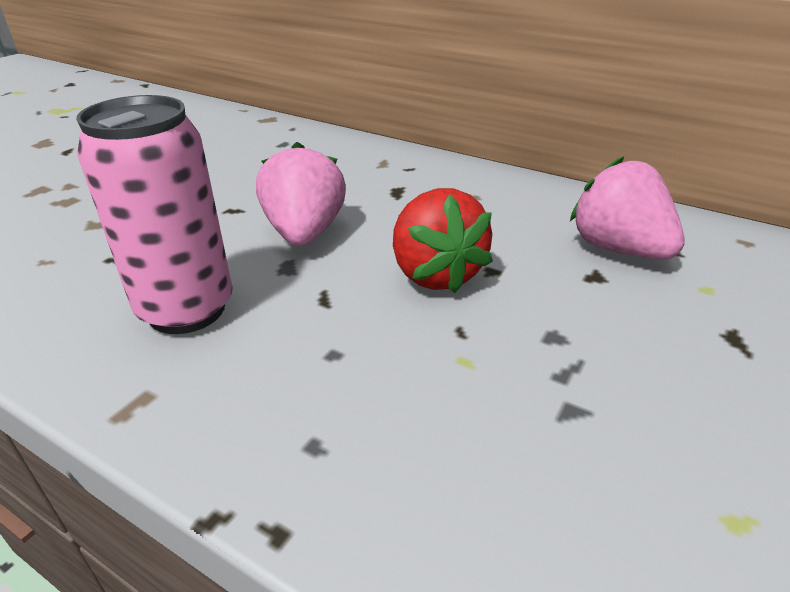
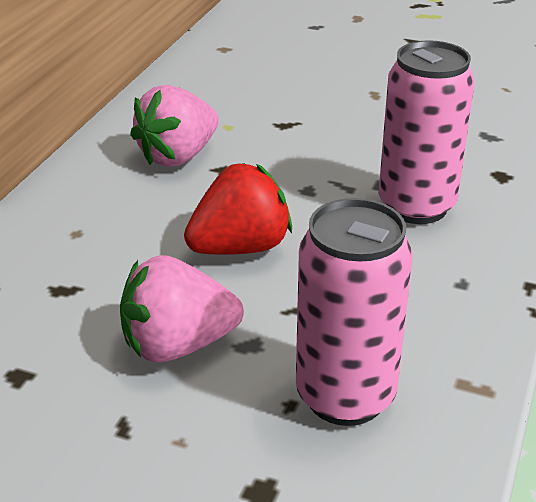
camera: 100 degrees left, 0 degrees up
none -> pink can [379,40,475,224]

